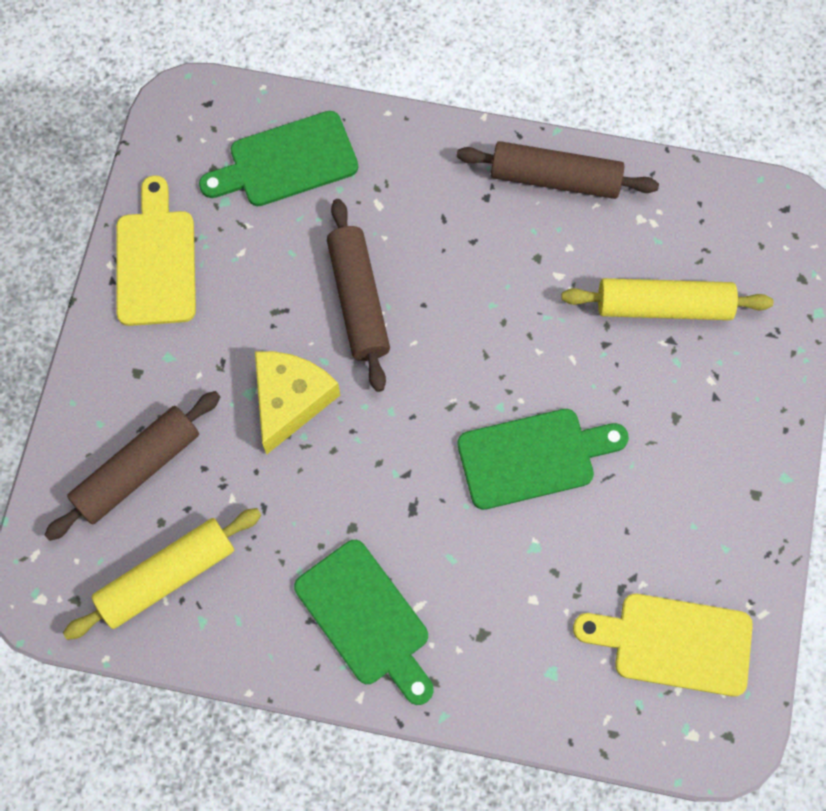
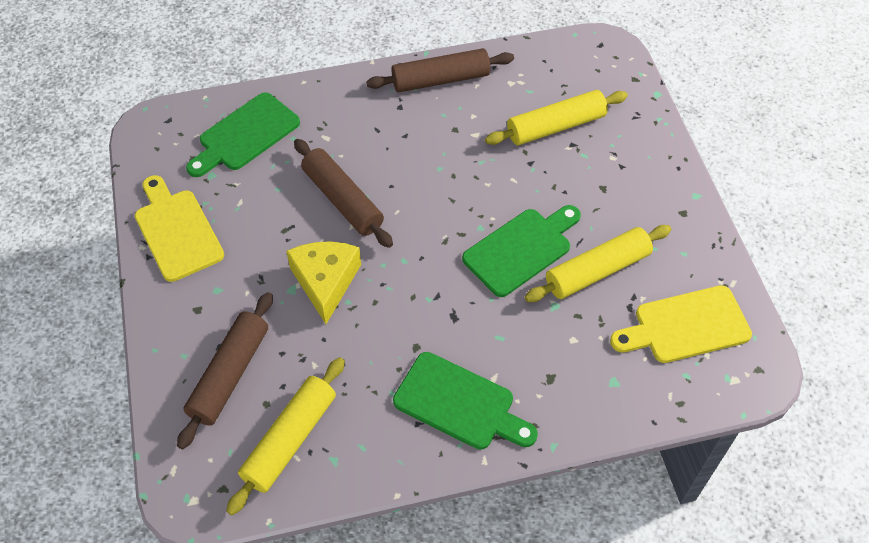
camera: 25 degrees left, 15 degrees down
none -> yellow rolling pin [525,225,671,302]

